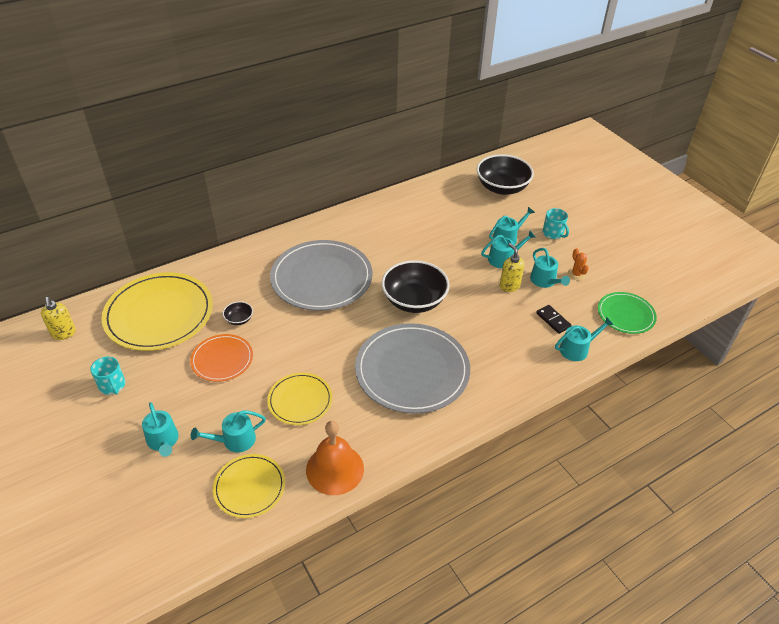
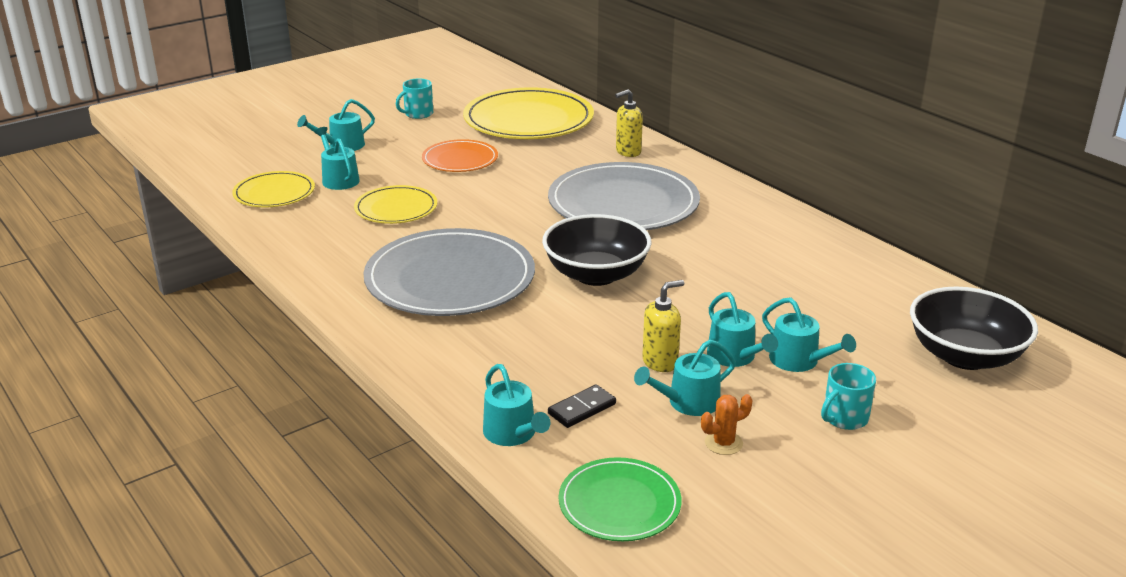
camera: 85 degrees right, 15 degrees down
yellow soap dispenser [41,297,76,340] -> yellow soap dispenser moved to [615,89,643,157]
black bowl [223,301,253,325] -> none
orange bell [306,421,364,495] -> none

